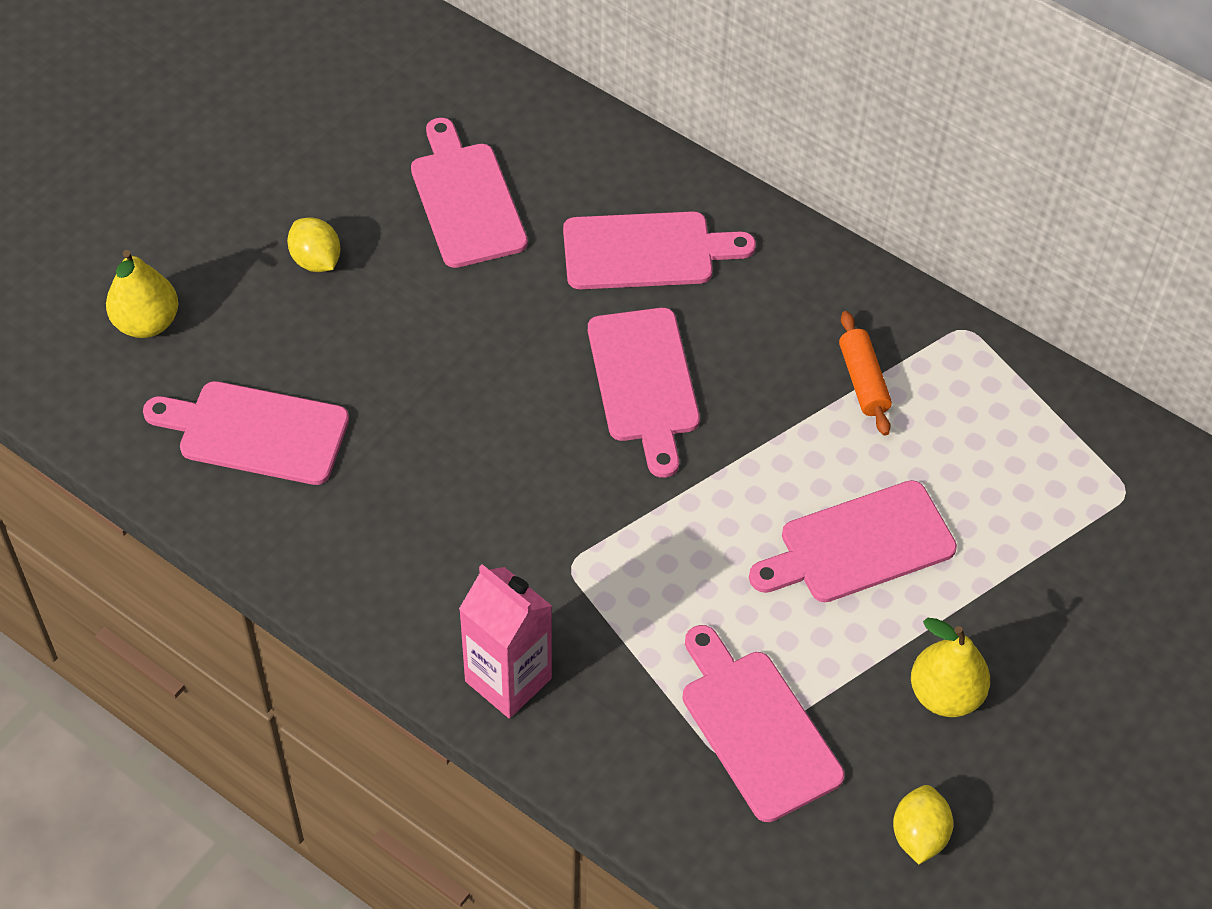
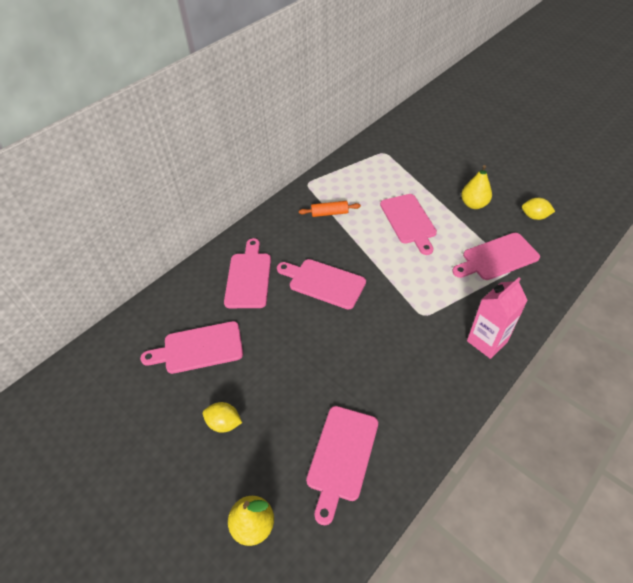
camera: 80 degrees left, 5 degrees down
yellow lemon [287,217,341,272] -> yellow lemon turned 45 degrees clockwise [203,402,242,433]
pink cutting board [588,308,700,478] -> pink cutting board turned 150 degrees counterclockwise [277,259,366,309]

